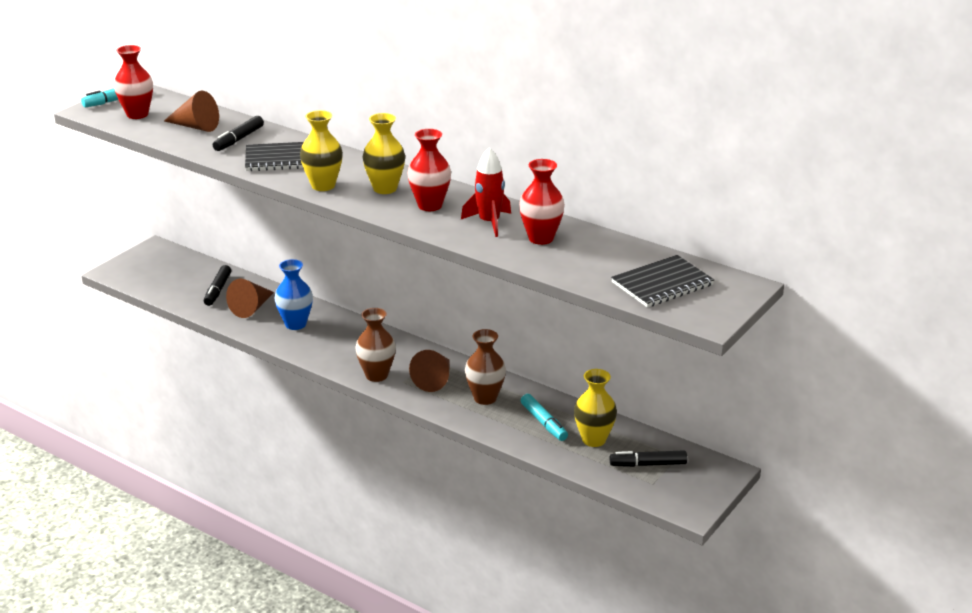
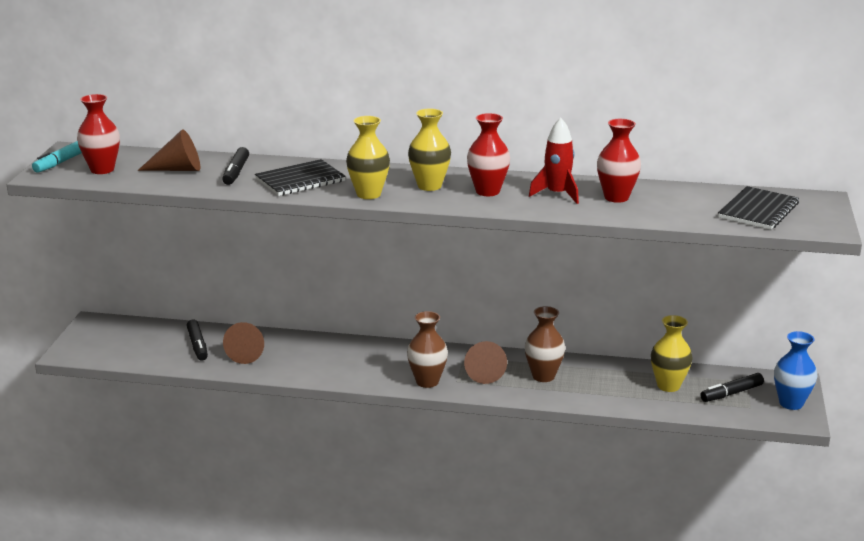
camera: 25 degrees left, 5 degrees down
blue vase [275,259,313,330] -> blue vase moved to [774,331,817,410]
turquoise marker [521,394,568,441] -> none

